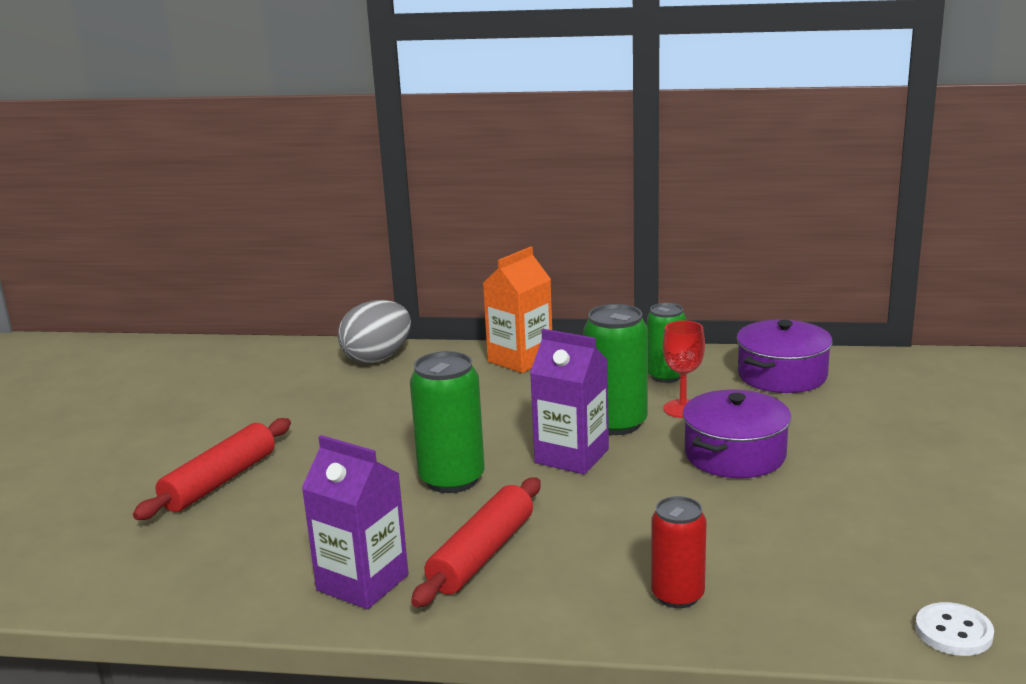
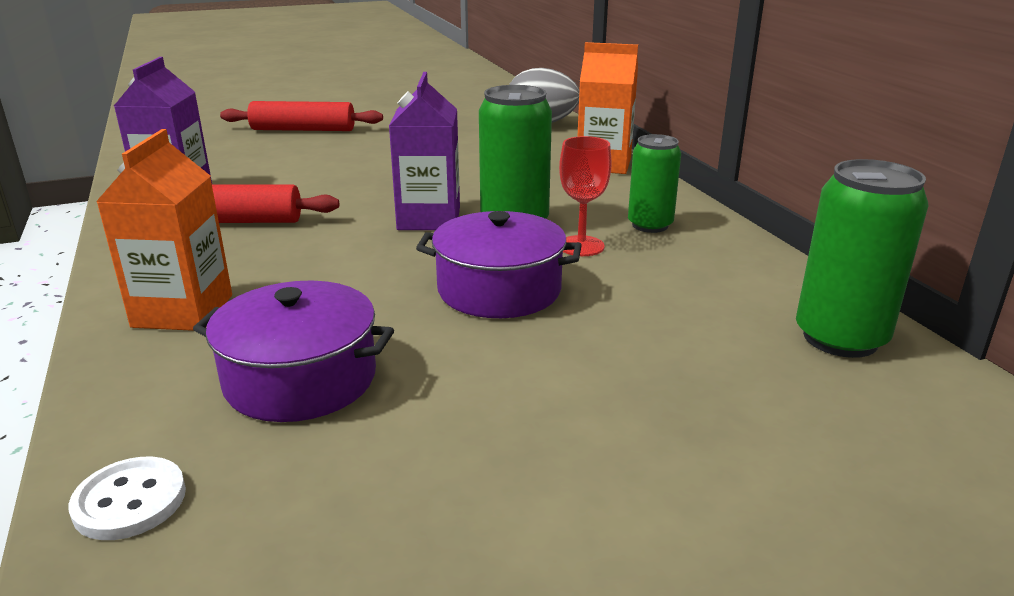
camera: 60 degrees right, 5 degrees up
green can [410,351,485,493] -> green can moved to [796,159,929,358]
red can [651,496,706,608] -> orange carton [96,129,232,331]
purple pot [737,319,833,393] -> purple pot moved to [193,281,394,422]

